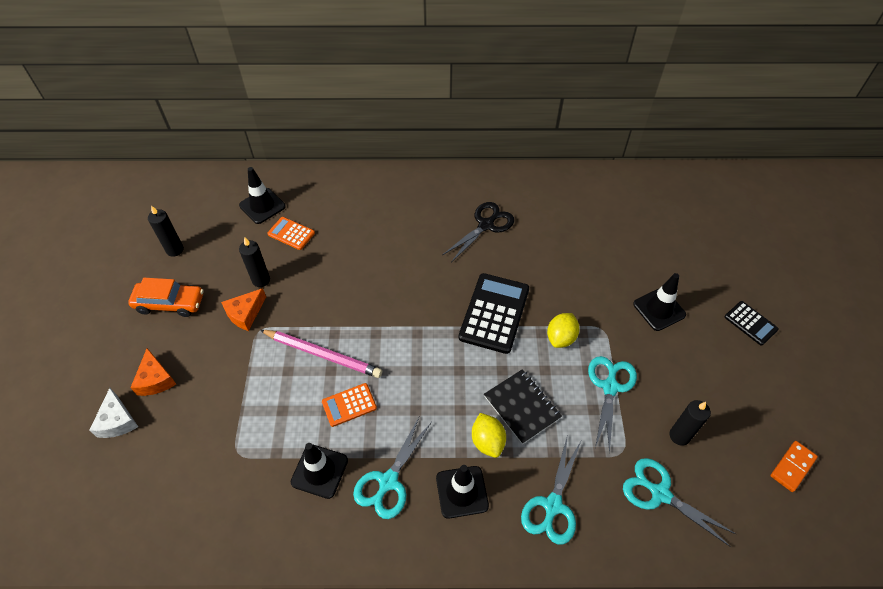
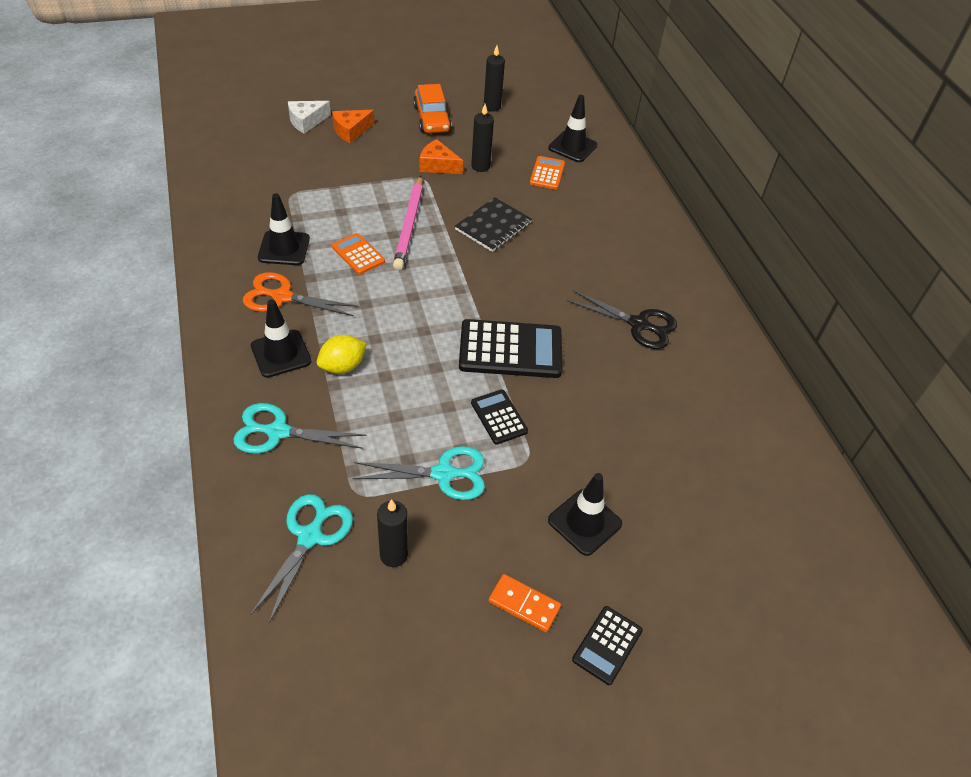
camera: 70 degrees right, 5 degrees down
turquoise scissors [353,417,432,519] -> orange scissors [243,272,359,316]
black notebook [484,369,562,444] -> black notebook moved to [455,197,532,252]
yellow lemon [547,313,580,348] -> black calculator [471,389,528,445]
orange domino [771,441,818,492] -> orange domino moved to [488,574,561,632]

